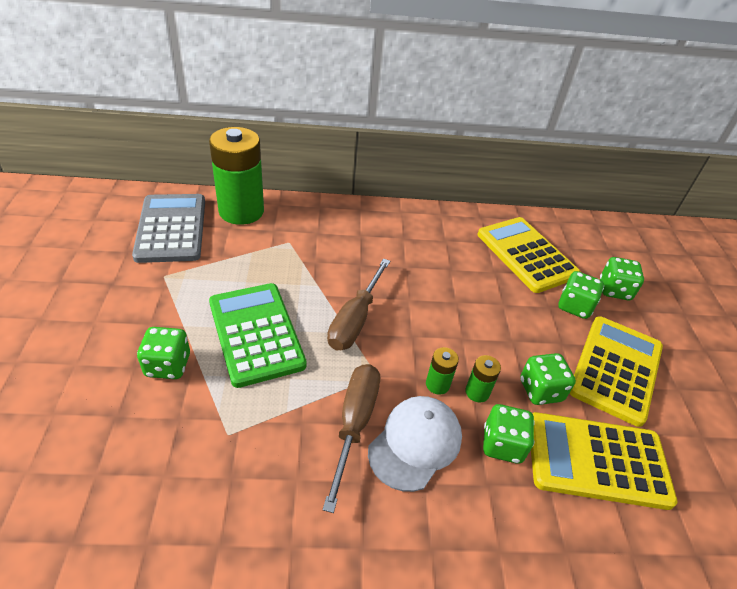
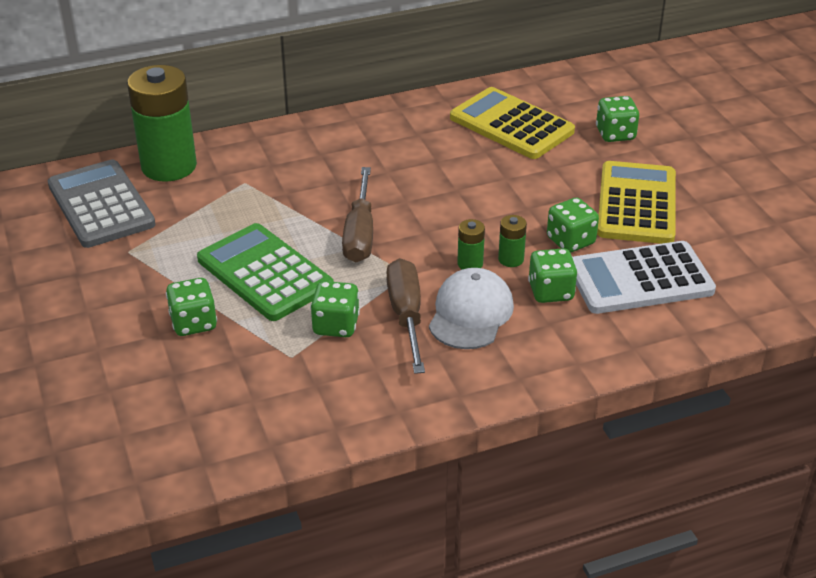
camera: 15 degrees left, 5 degrees down
yellow calculator [531,412,678,510] -> white calculator [573,241,716,314]
green dice [558,271,604,319] -> green dice moved to [310,281,360,337]

